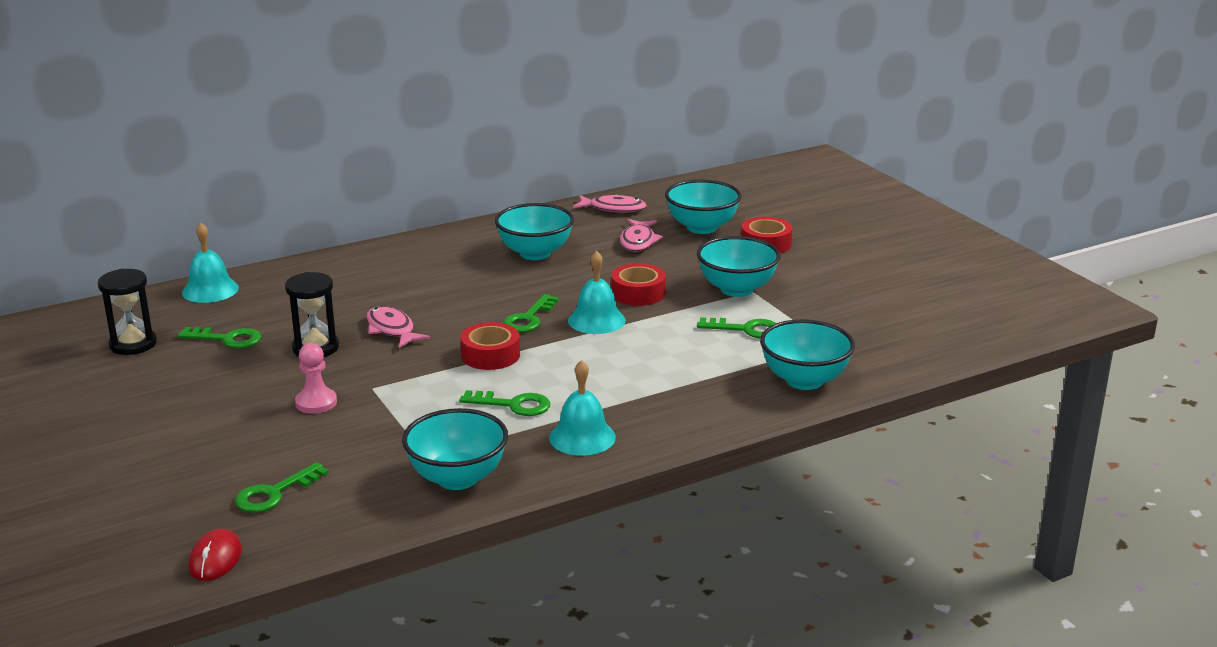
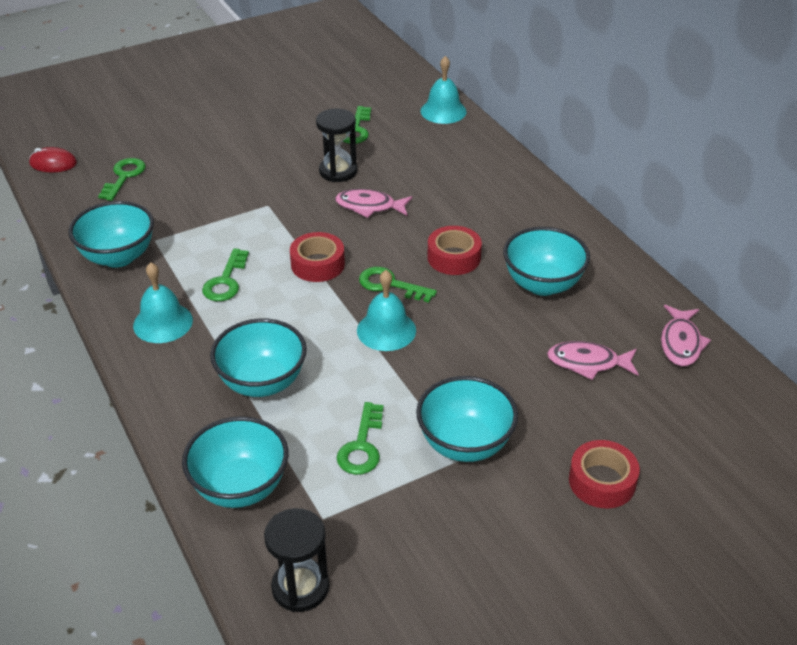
camera: 90 degrees right, 15 degrees up
black hourglass [98,269,157,355] -> black hourglass moved to [264,508,329,612]
green key [235,462,329,513] -> green key turned 60 degrees clockwise [98,158,145,201]
pink pawn [295,343,337,414] -> none
pink fish [366,306,430,348] -> pink fish turned 135 degrees counterclockwise [335,189,412,218]
red tape [611,263,666,306] -> red tape moved to [427,226,482,275]
turquoise bowl [665,180,742,234] -> turquoise bowl moved to [210,318,307,397]

